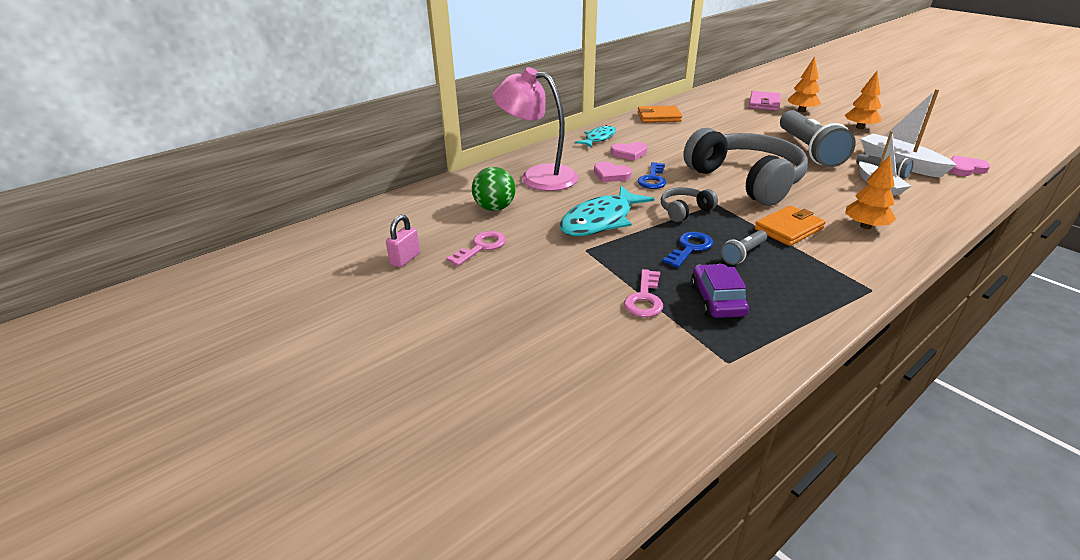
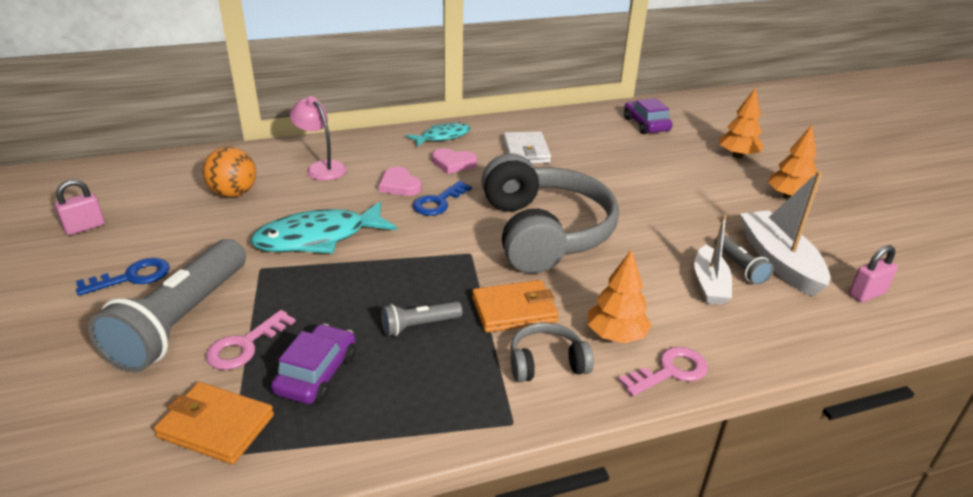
camera: 20 degrees right, 0 degrees up
pink key [446,231,506,266] -> pink key moved to [618,347,708,396]
green ball [472,167,515,211] -> orange ball [203,147,256,197]
pink lamp [493,67,578,191] -> pink lamp [290,96,347,181], size x0.59
orange wallet [638,106,682,123] -> orange wallet moved to [154,382,274,464]
grey headphones [661,187,718,222] -> grey headphones moved to [510,322,594,382]
blue key [663,232,713,268] -> blue key moved to [76,258,169,296]
pink wallet [749,91,781,111] -> none
grey flashlight [780,110,856,167] -> grey flashlight moved to [88,239,246,372]
pink heart [949,155,990,176] -> pink padlock [849,245,898,302]
none -> white wallet [503,131,551,164]
none -> purple car [624,98,673,134]

